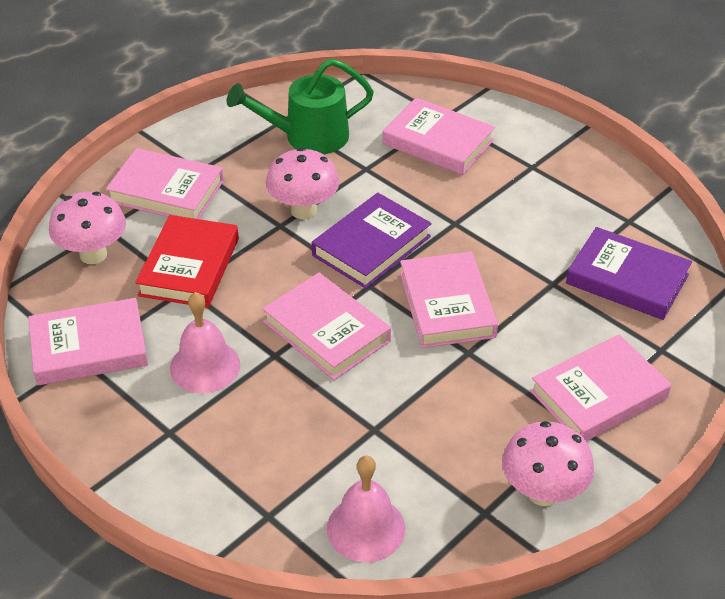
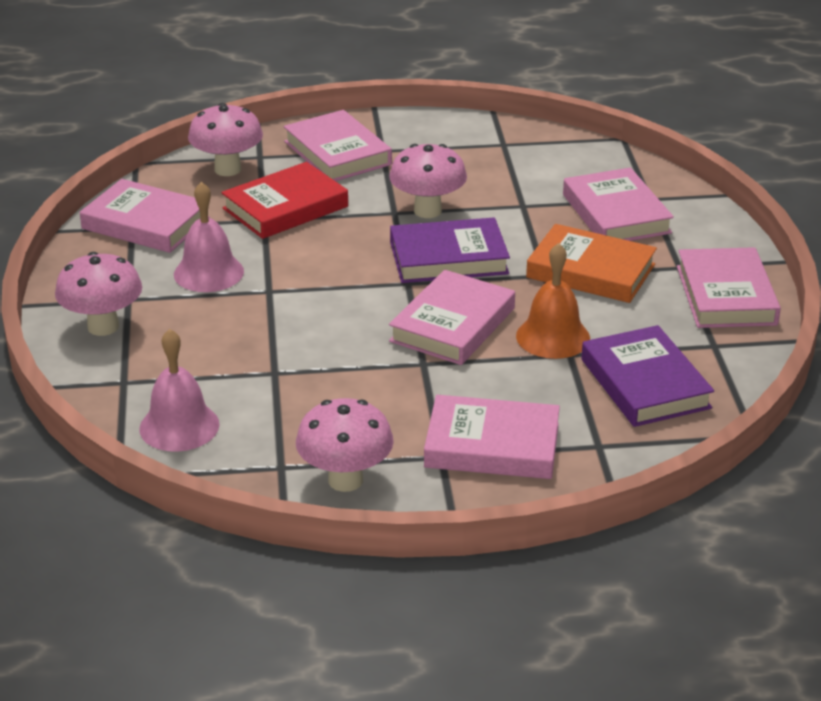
camera: 40 degrees right, 10 degrees down
green watering can [227,58,374,154] -> none
pink book [262,273,391,380] -> pink book moved to [677,247,781,328]
none -> pink mushroom [55,252,142,336]
none -> orange bell [516,243,590,359]
none -> orange book [526,224,657,303]

